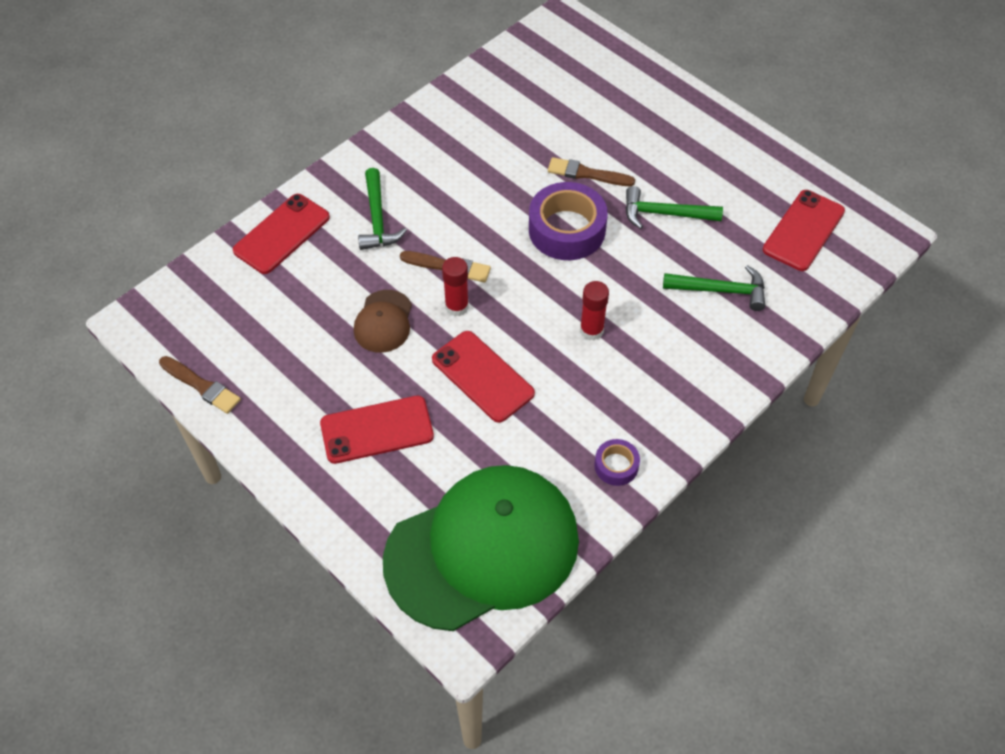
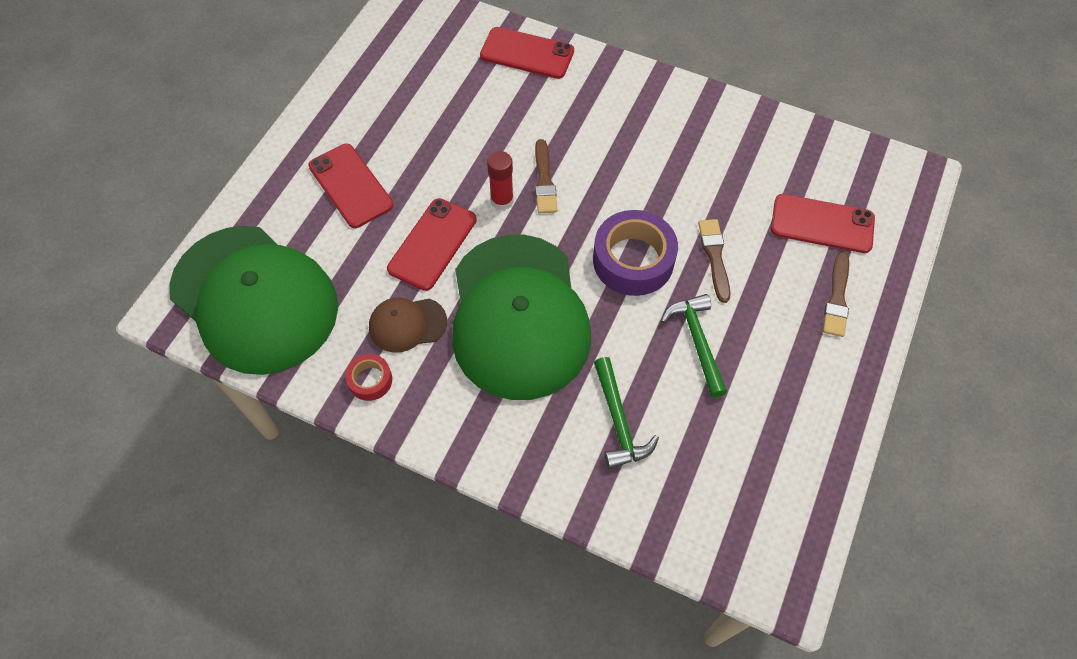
camera: 70 degrees right, 5 degrees up
brown brush [159,356,241,414] -> brown brush moved to [823,252,849,337]
brown cap [354,290,412,353] -> brown cap moved to [369,298,447,353]
green hammer [358,168,407,250] -> none
red glue stick [580,281,609,340] -> green cap [452,235,591,400]
purple tape [594,439,640,486] -> red tape [345,354,392,401]
red phone [763,190,845,271] -> red phone moved to [771,194,875,253]

